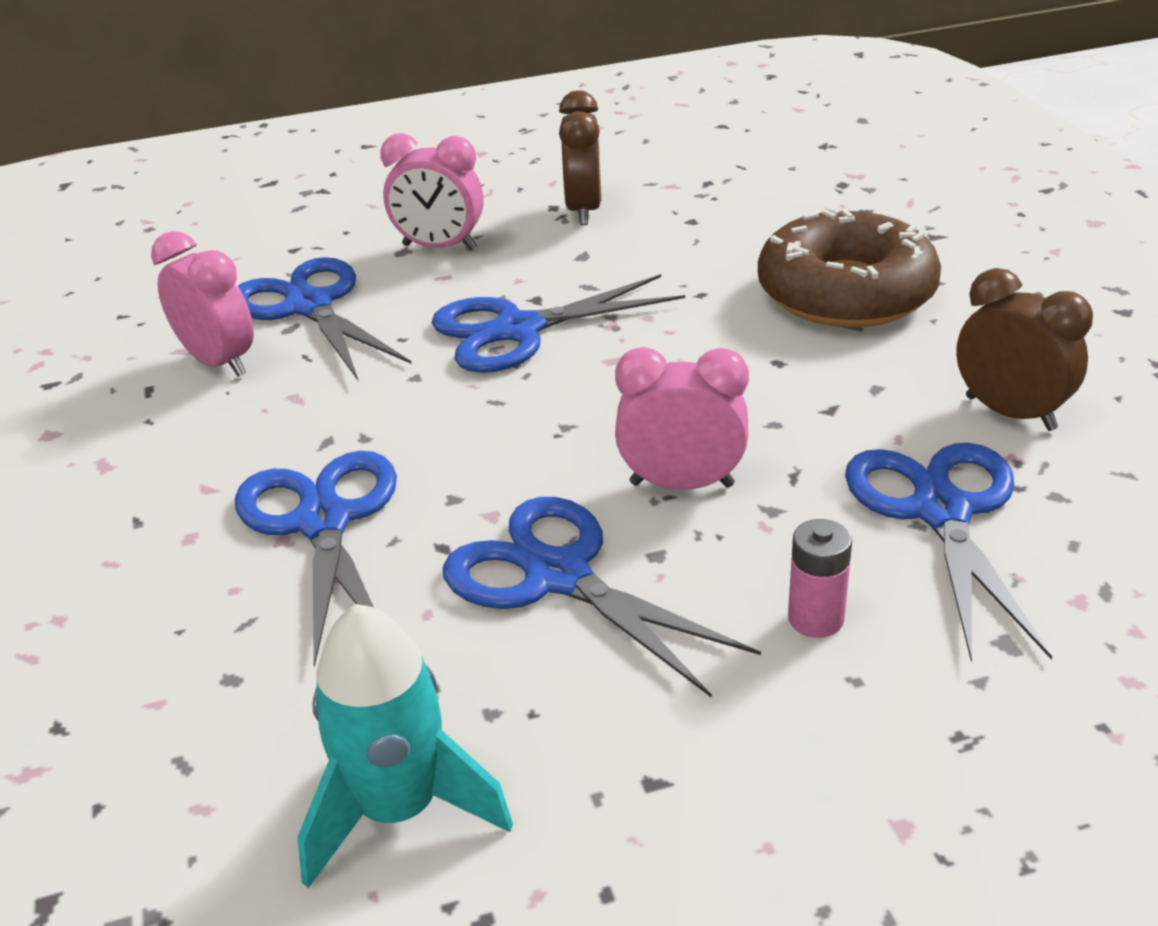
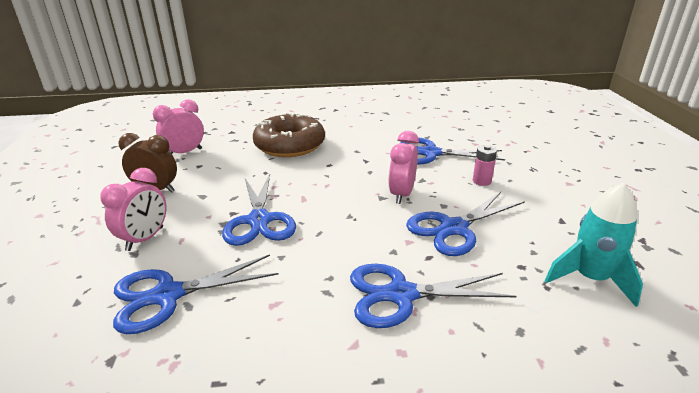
camera: 80 degrees left, 5 degrees down
pink clock [151,231,254,377] -> pink clock moved to [153,99,204,154]
brown clock [956,268,1093,431] -> none

